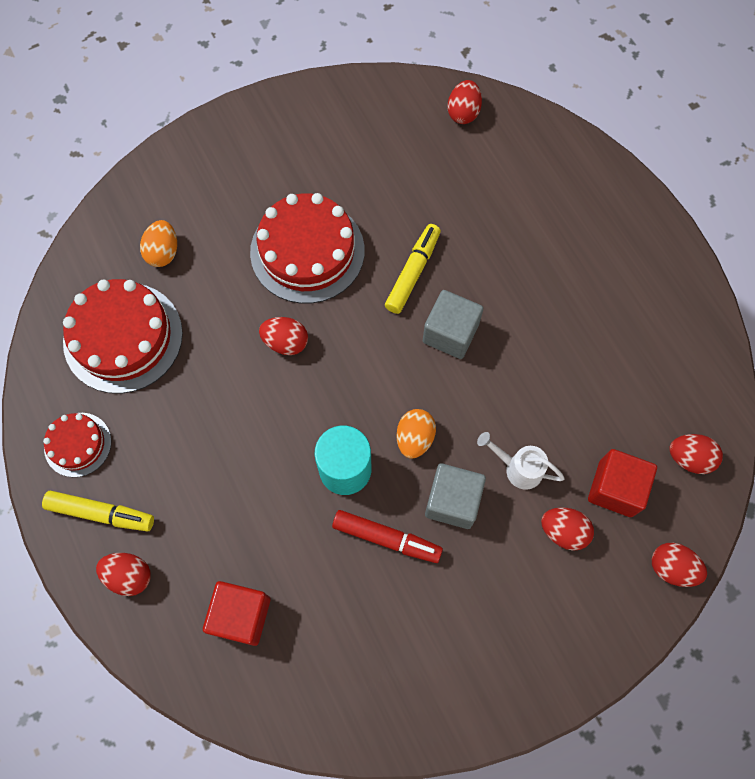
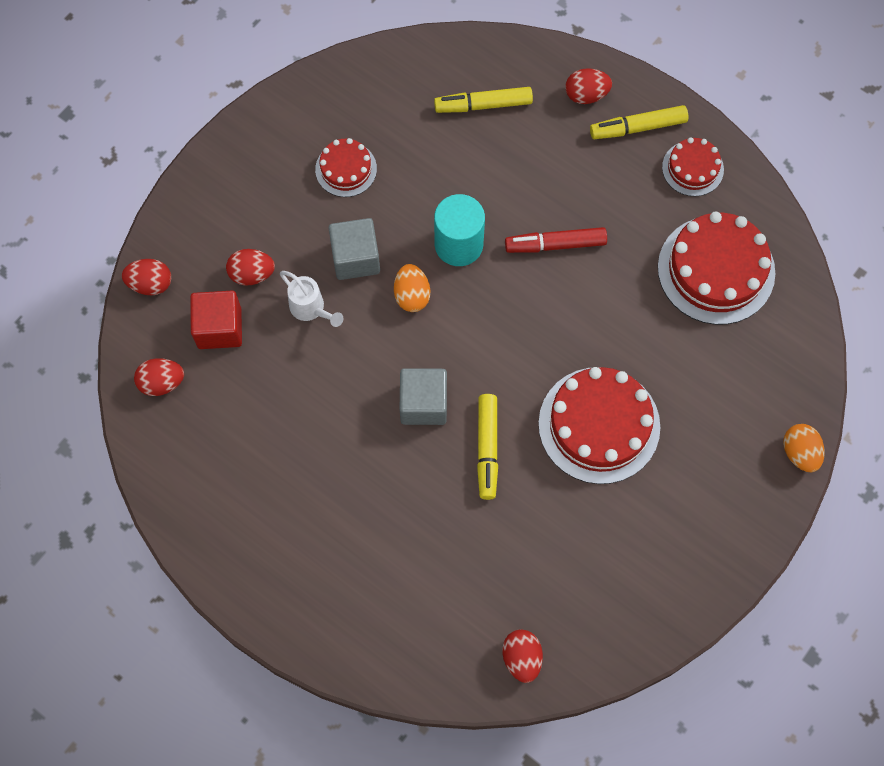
camera: 155 degrees right, 0 degrees up
orange egg [140,220,177,267] -> orange egg moved to [783,424,825,472]
red cube [203,581,270,646] -> yellow marker [434,87,533,113]
red egg [259,317,308,355] -> none
red marker [332,510,443,563] -> red marker moved to [505,227,607,253]
white watering can [477,432,565,490] -> white watering can turned 45 degrees clockwise [280,271,343,327]
none -> red cake [315,138,377,197]

